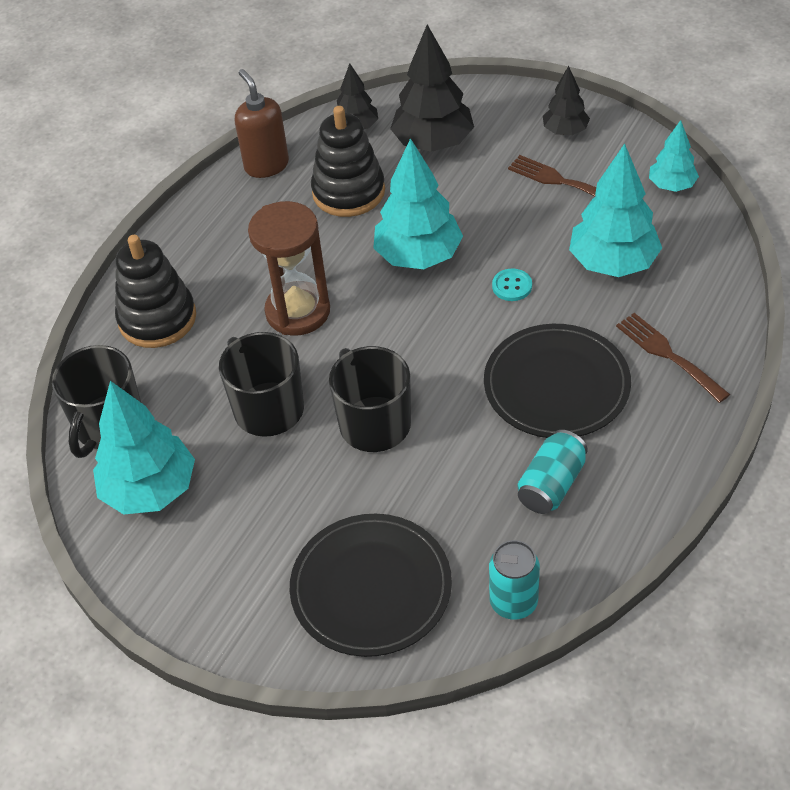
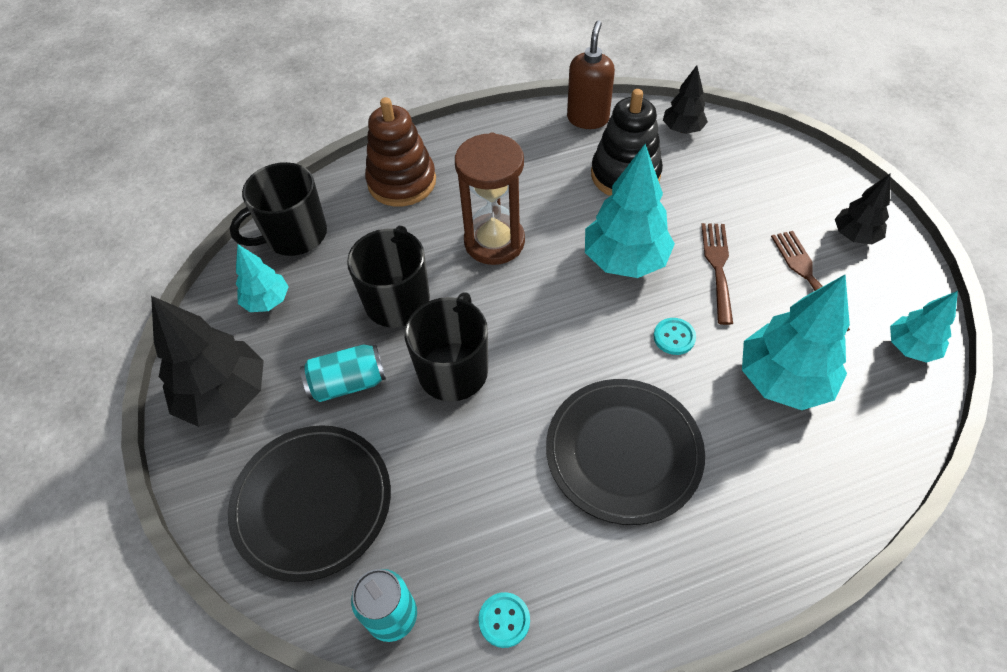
camera: 40 degrees right, 5 degrees up
turquoise tree [93,381,195,514] -> turquoise tree [236,244,289,312], size x0.57
black stacking toy [115,235,196,348] -> brown stacking toy [365,97,436,207]
black tree [390,24,474,152] -> black tree moved to [151,296,264,427]
turquoise can [517,430,588,514] -> turquoise can moved to [300,344,386,402]
brown fork [616,313,730,403] -> brown fork moved to [701,223,733,325]
none -> turquoise button [479,592,530,648]

